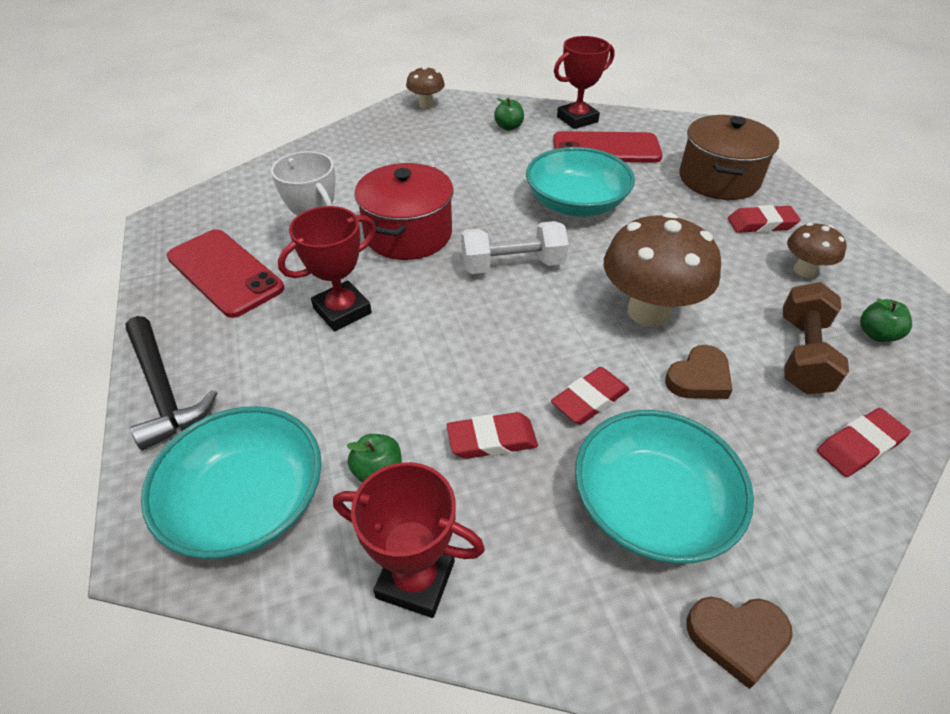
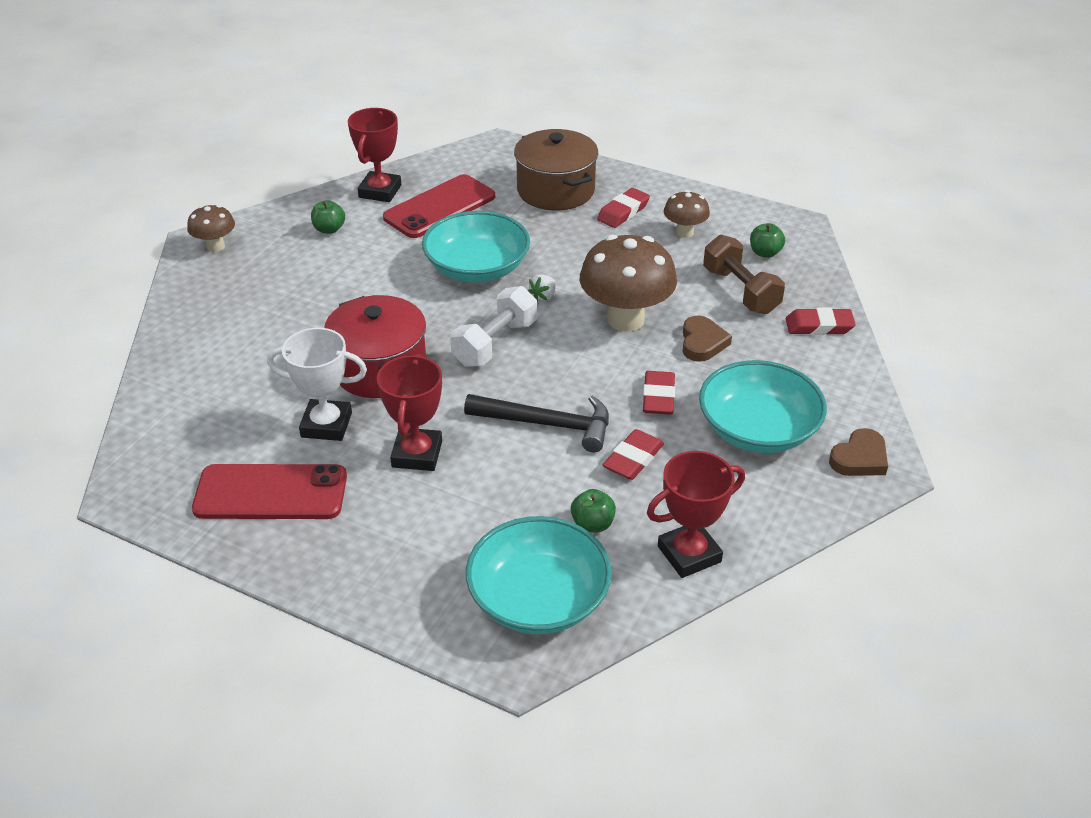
camera: 45 degrees left, 5 degrees down
black hammer [126,316,217,450] -> black hammer moved to [464,394,609,453]
red eraser [817,408,910,477] -> red eraser turned 75 degrees clockwise [786,307,856,335]
none -> white strawberry [528,274,556,302]

